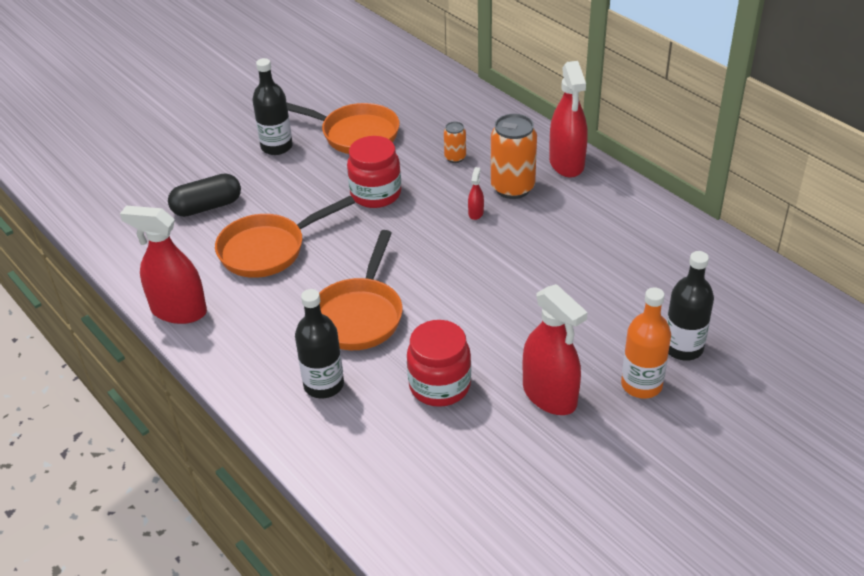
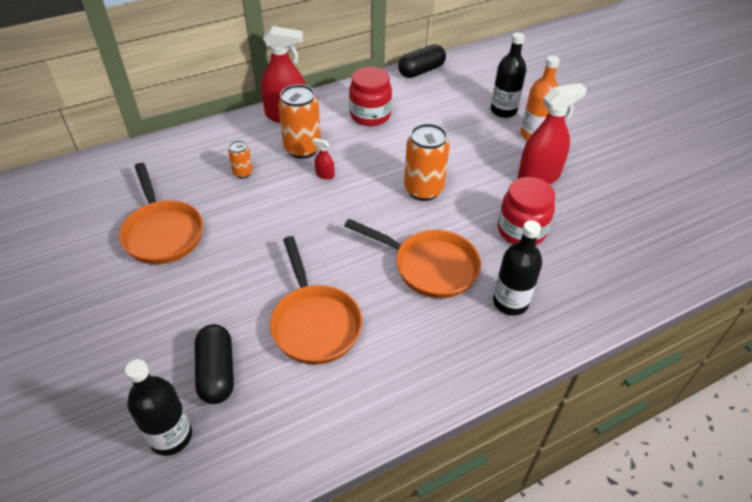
camera: 80 degrees left, 5 degrees up
red spray bottle [120,206,207,324] -> none
black bottle [252,58,293,155] -> black bottle moved to [125,359,192,456]
orange pan [287,103,400,154] -> orange pan turned 120 degrees clockwise [119,163,203,264]
red jar [347,136,401,208] -> red jar moved to [349,67,392,126]
none -> black capsule [398,45,446,78]
none -> orange can [404,123,449,201]

